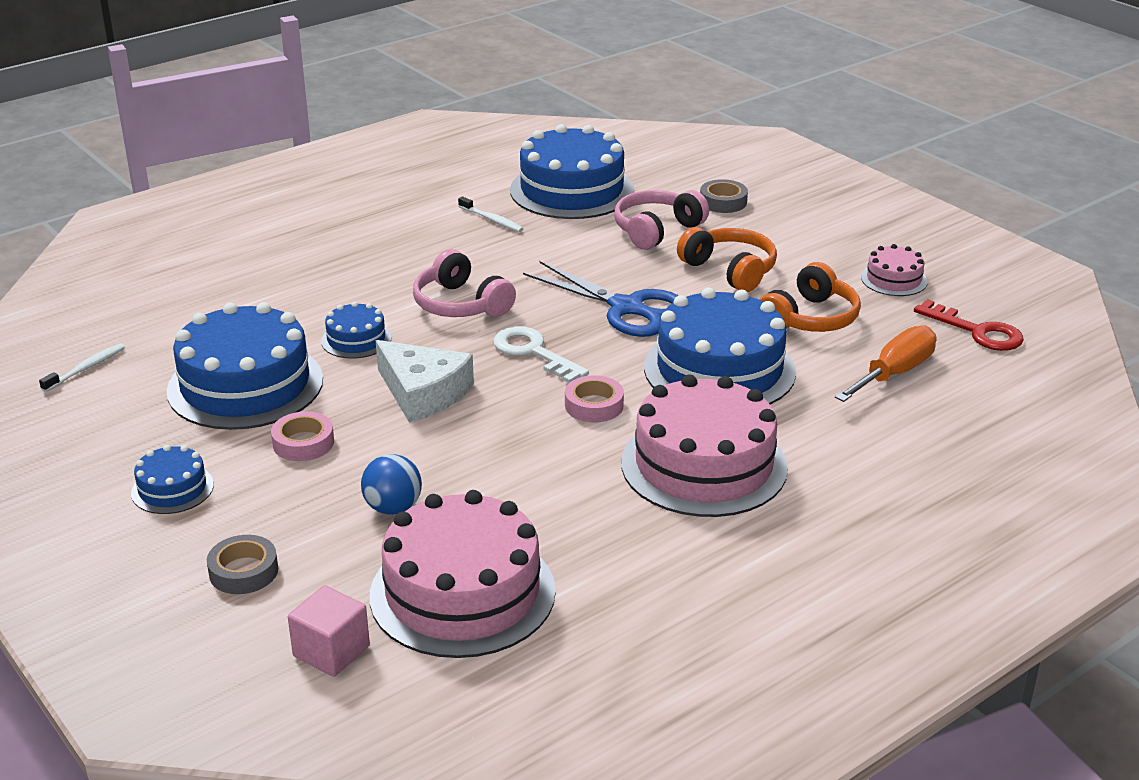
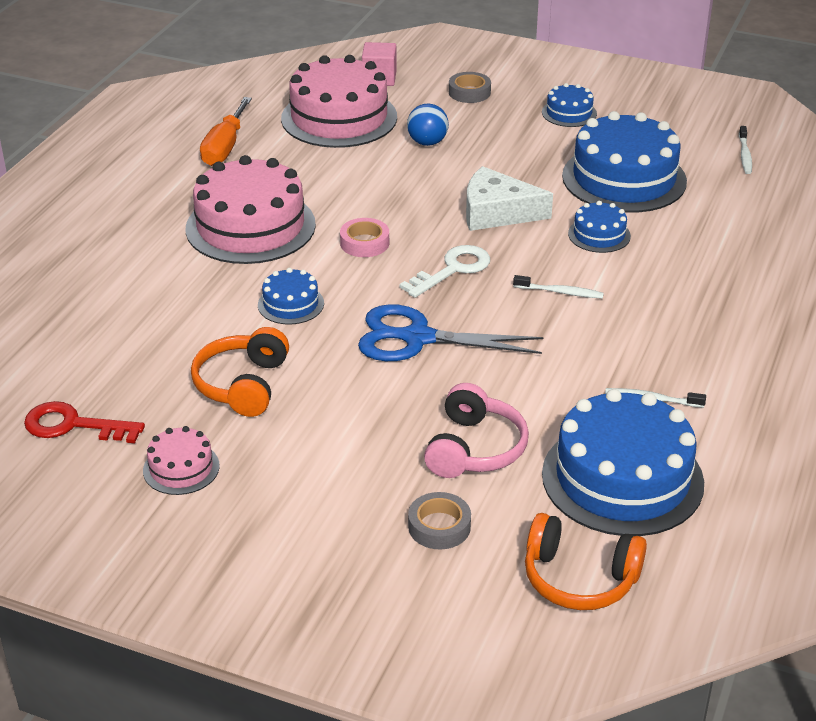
camera: 150 degrees right, 5 degrees up
pink tape [271,411,334,461] -> none
pink headphones [413,249,516,317] -> white toothbrush [513,275,604,299]
white key [493,326,589,383] -> white key turned 60 degrees counterclockwise [399,245,490,298]
blue cake [644,287,796,405] -> blue cake [258,268,324,325], size x0.48
orange headphones [677,227,777,292] -> orange headphones moved to [525,513,647,610]
orange screwdriver [835,325,937,402] -> orange screwdriver moved to [200,97,252,166]

